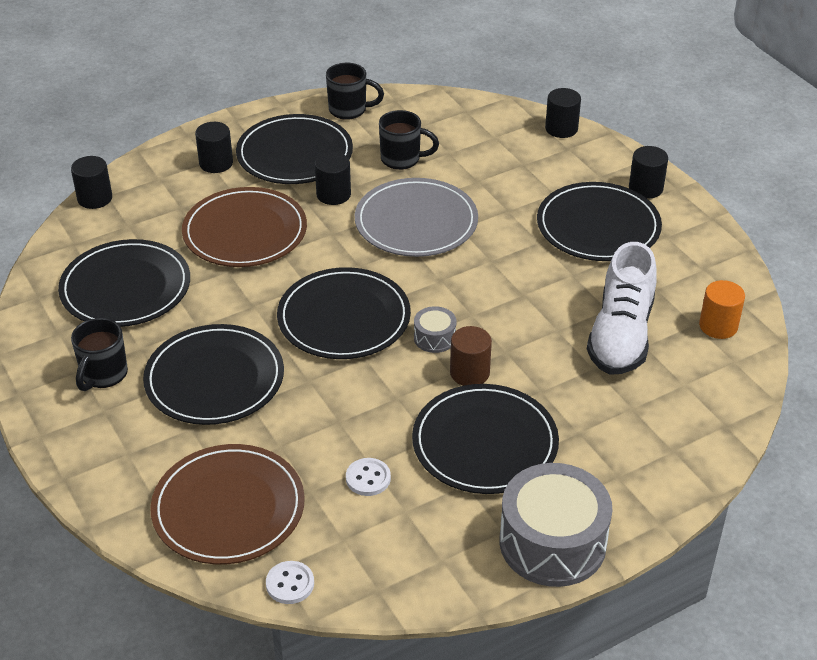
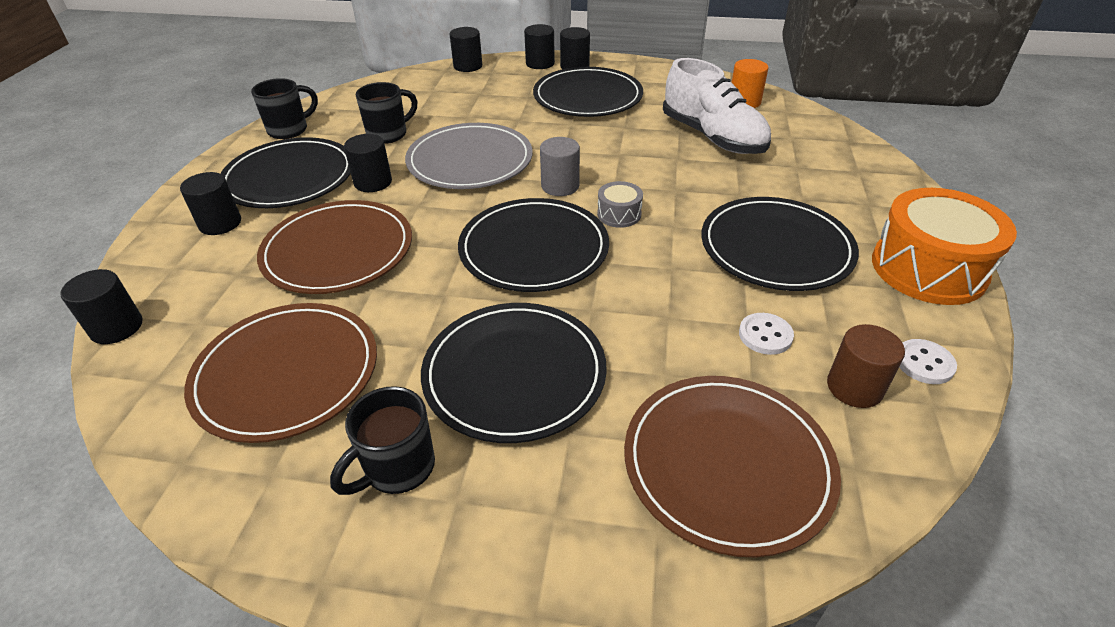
camera: 50 degrees left, 0 degrees up
black plate [58,239,190,327] -> brown plate [184,303,377,443]
black mug [71,318,128,391] -> black mug turned 75 degrees clockwise [330,386,435,495]
white button [266,561,314,604] -> white button moved to [899,339,957,384]
brown cylinder [450,326,492,386] -> brown cylinder moved to [827,324,905,408]
grey drum [500,463,613,587] -> orange drum [872,188,1017,305]
none -> black cylinder [524,24,555,69]
none -> grey cylinder [540,137,580,196]

